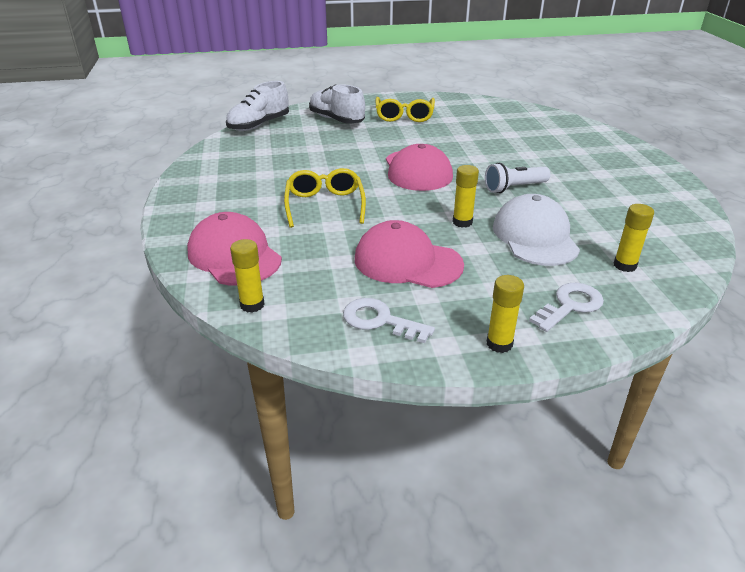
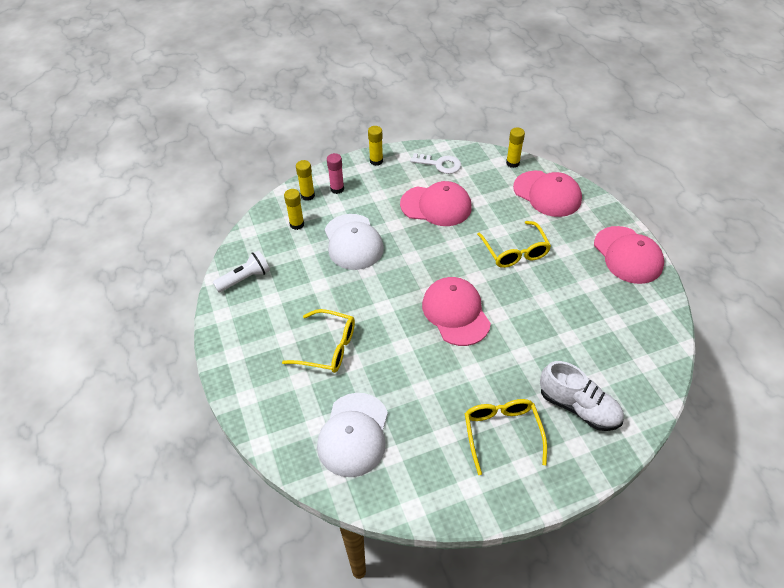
camera: 170 degrees right, 15 degrees up
white shoe [226,81,289,131] -> none
yellow glue stick [453,165,479,228] -> yellow glue stick moved to [296,160,315,201]
white flashlight [485,163,551,193] -> white flashlight moved to [213,250,270,292]
white key [529,283,604,332] -> pink glue stick [327,153,344,194]
none -> yellow glasses [282,309,355,373]
none -> white cap [317,393,388,477]
none -> pink cap [594,226,664,284]

